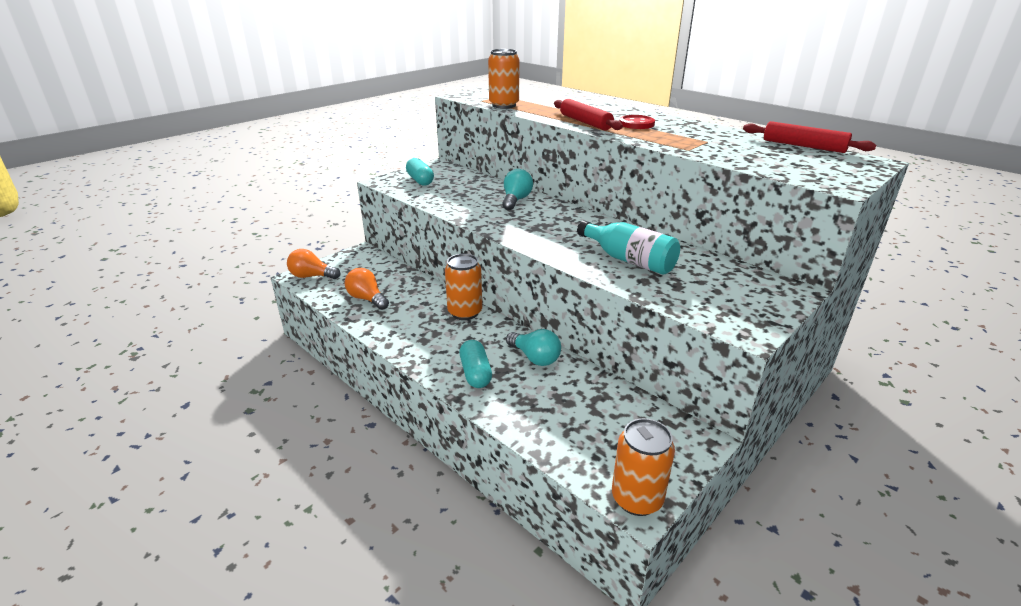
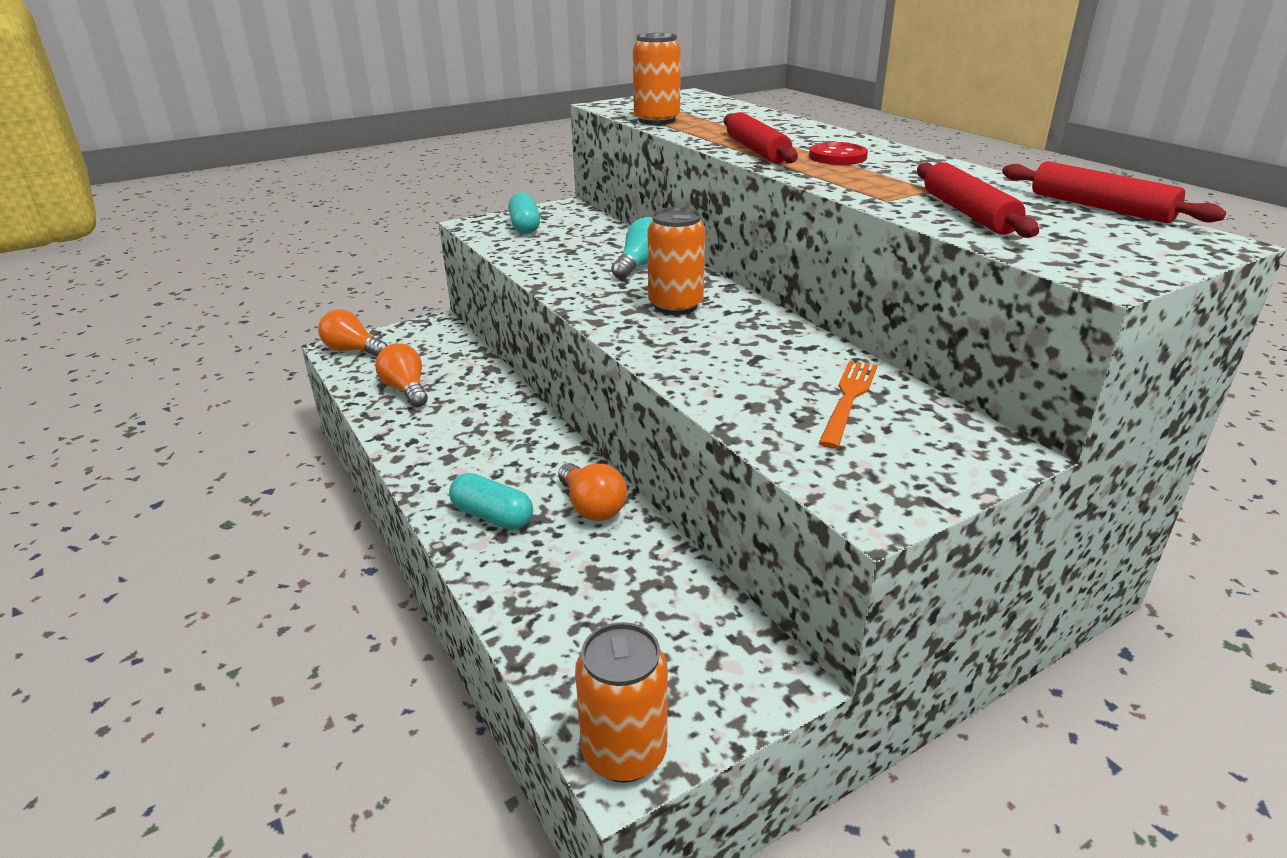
camera: 15 degrees right, 0 degrees up
orange can [445,254,482,320] -> orange can moved to [648,207,705,315]
turquoise capsule [459,340,492,388] -> turquoise capsule turned 60 degrees counterclockwise [449,473,533,530]
turquoise light bulb [506,329,561,366] -> orange light bulb [558,463,627,521]
turquoise bottle [577,220,680,275] -> none
none -> orange fork [819,360,878,449]
none -> red rolling pin [917,162,1039,238]

